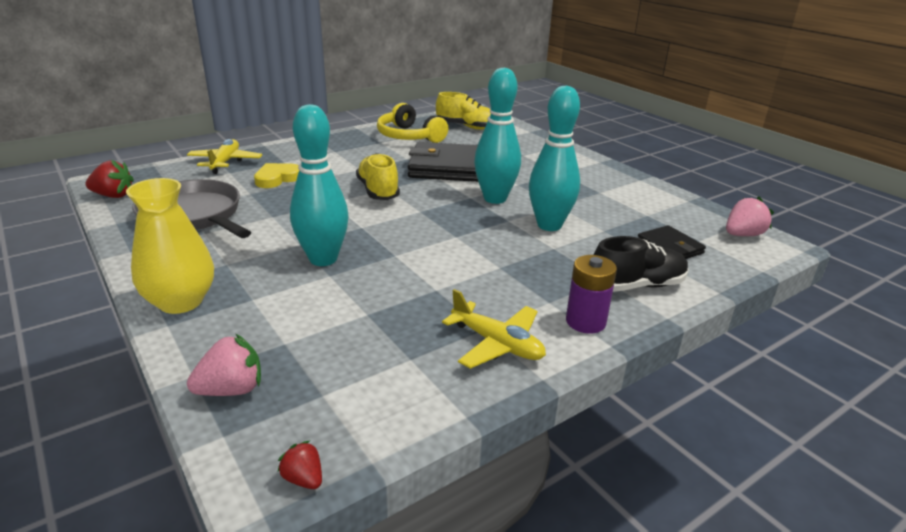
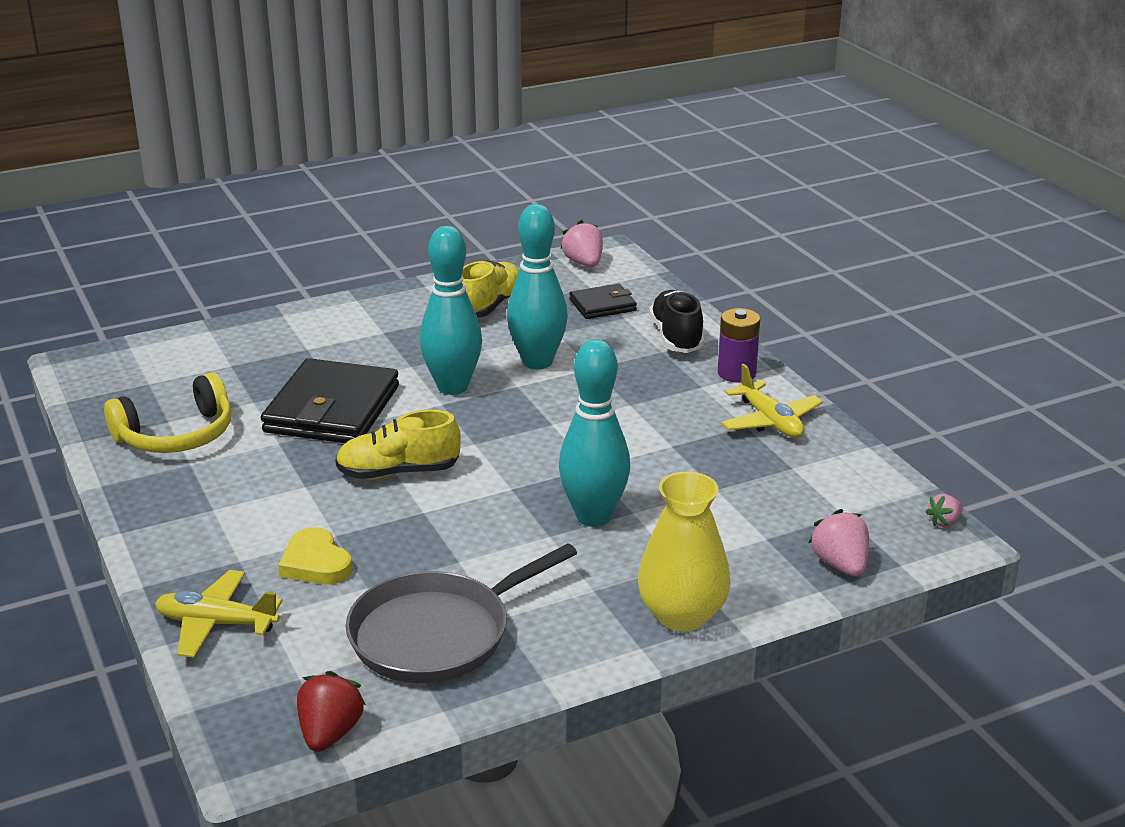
camera: 80 degrees left, 0 degrees up
red strawberry [278,440,322,489] -> pink strawberry [926,494,963,527]
yellow shoe [436,92,491,130] -> yellow shoe moved to [462,260,519,318]
yellow plane [442,289,546,369] -> yellow plane turned 105 degrees clockwise [721,364,823,438]

